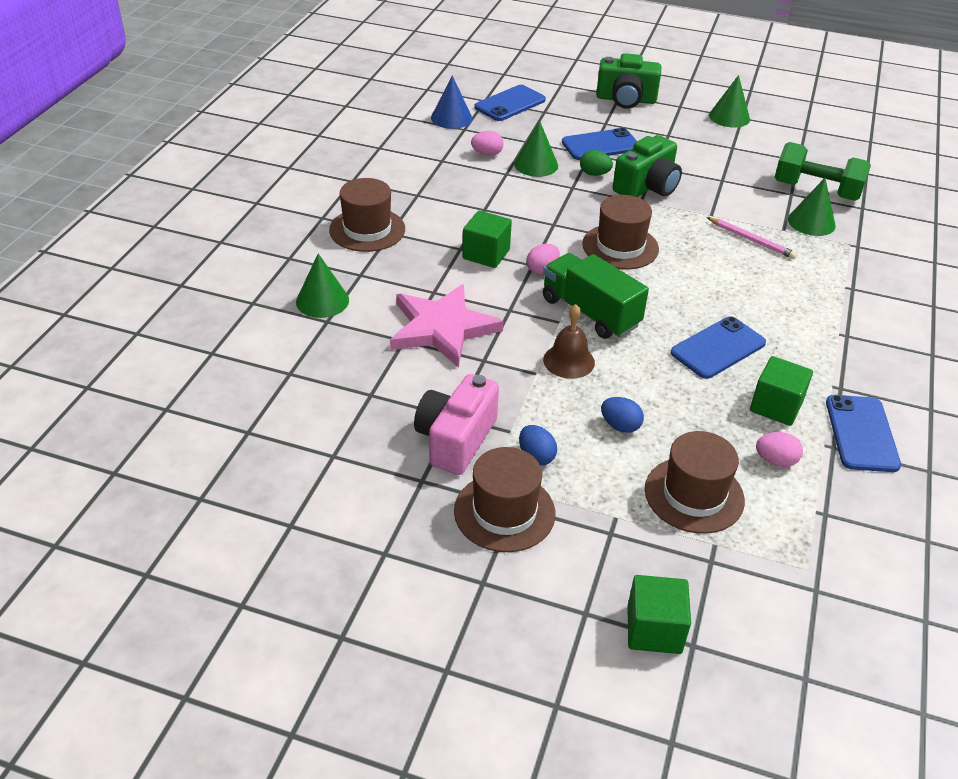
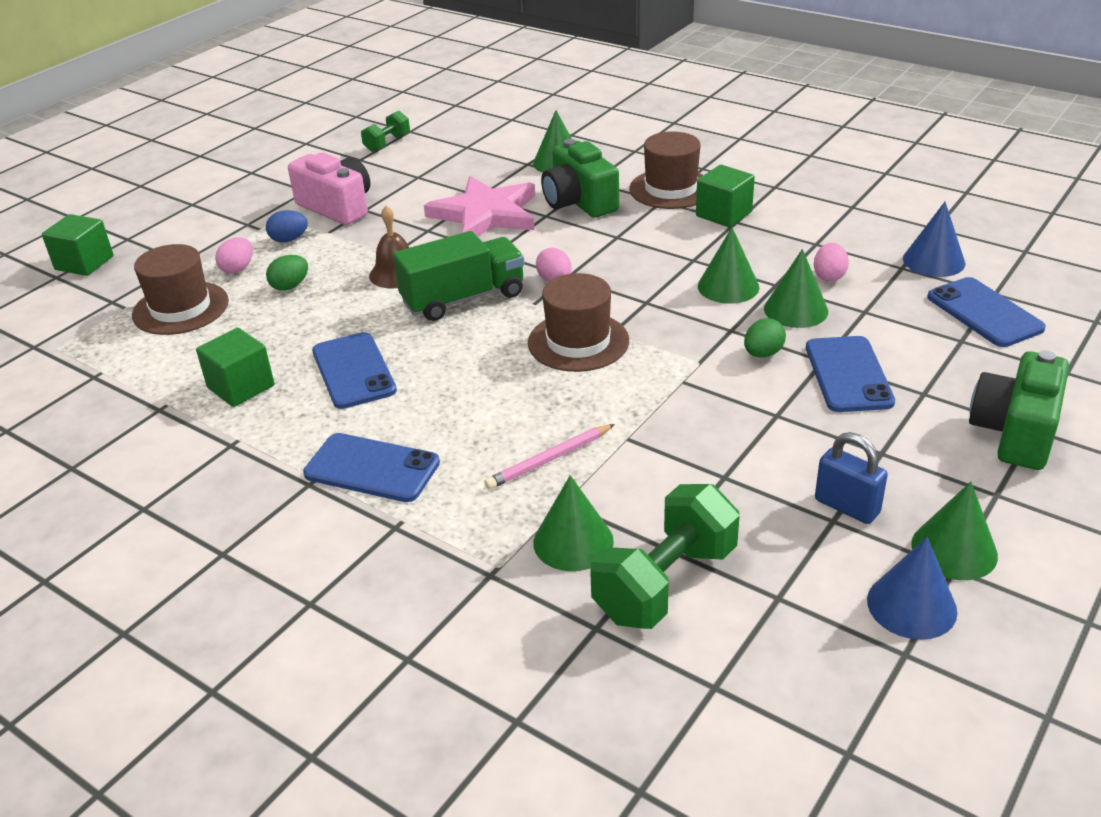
camera: 110 degrees right, 5 degrees down
brown hat [454,447,556,552] -> none
green cube [462,210,512,268] -> green cube moved to [696,165,755,227]
blue egg [601,397,644,433] -> green egg [266,255,308,291]
green camera [613,135,682,197] -> green camera moved to [541,139,619,218]
pink egg [756,432,803,467] -> pink egg moved to [215,237,253,274]
blue phone [826,395,901,472] -> blue phone moved to [303,433,440,502]
none -> green dumbbell [361,110,410,152]
none -> green cone [698,227,760,304]
none -> blue padlock [815,432,888,524]
none -> blue cone [867,537,957,640]

